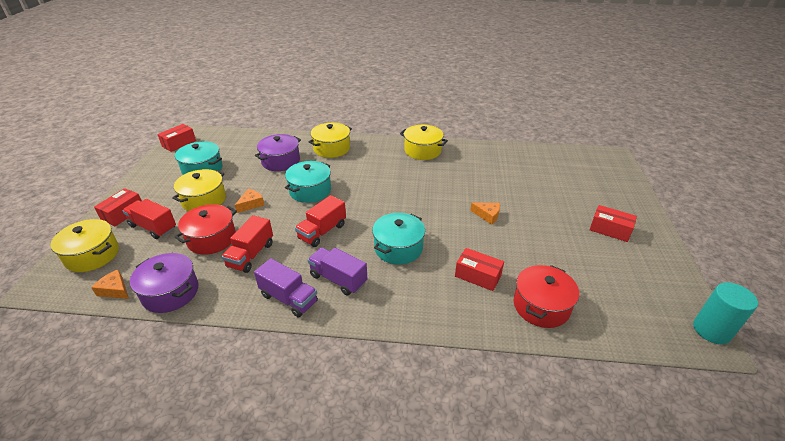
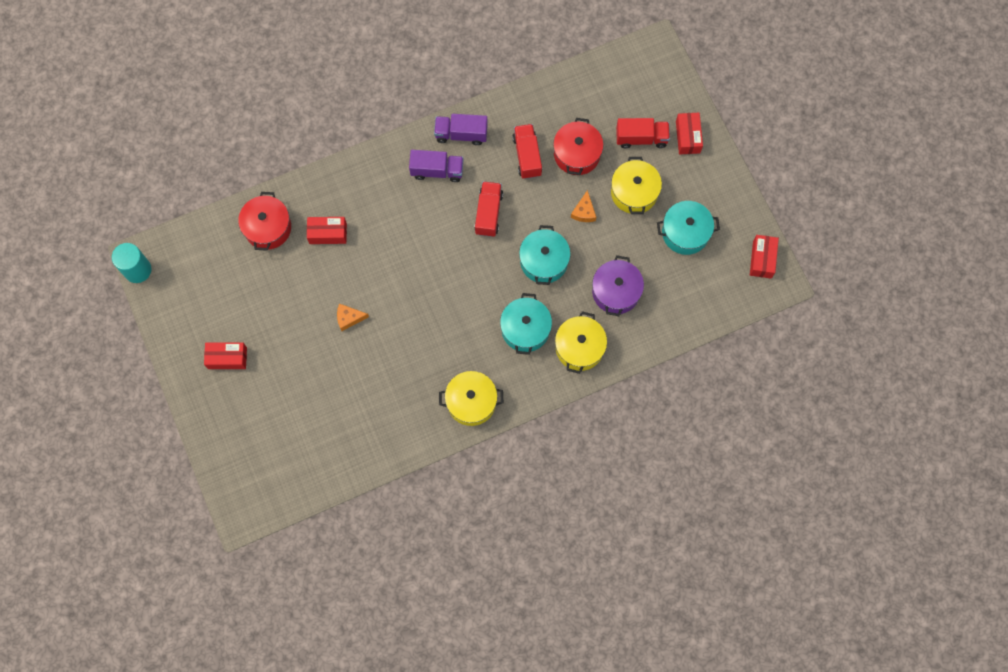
camera: 150 degrees right, 35 degrees up
yellow pot [51,219,119,272] -> none
orange cheese [91,270,129,299] -> none
purple pot [130,253,198,313] -> none
turquoise pot [372,213,425,265] -> turquoise pot moved to [500,293,552,355]

